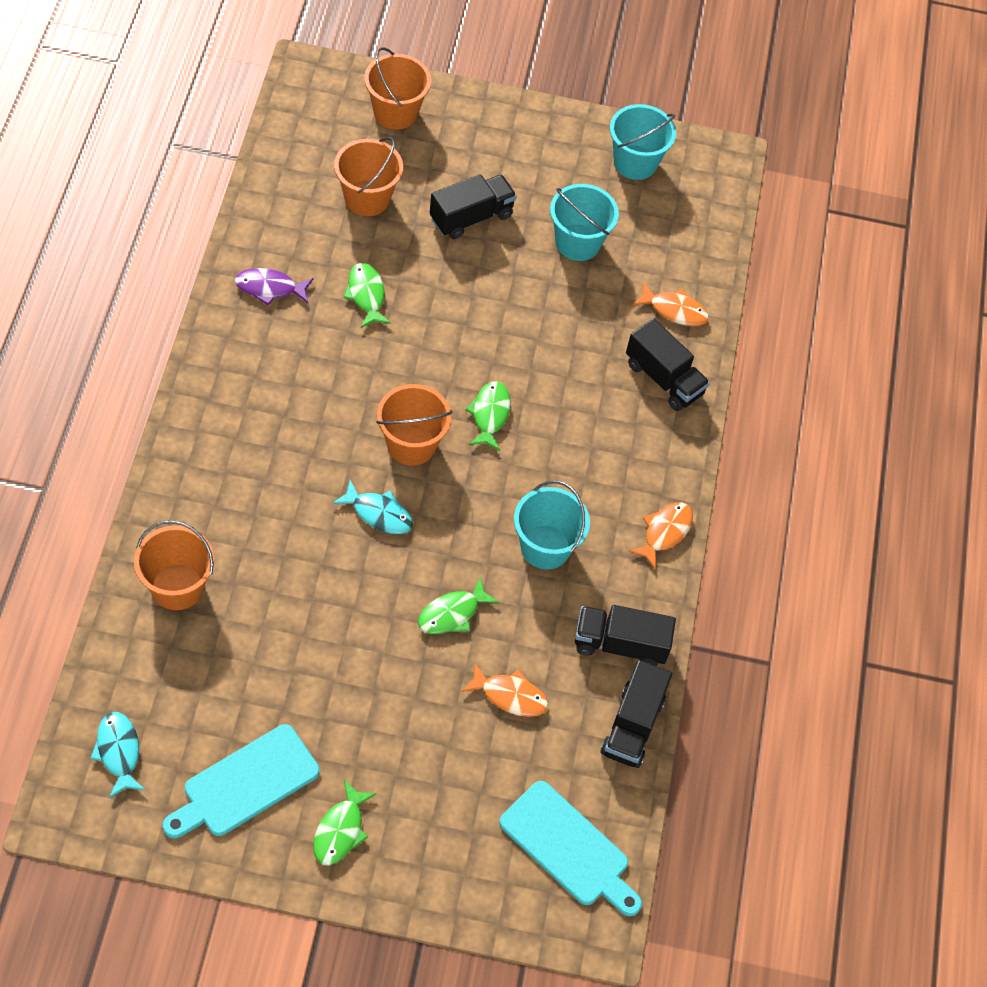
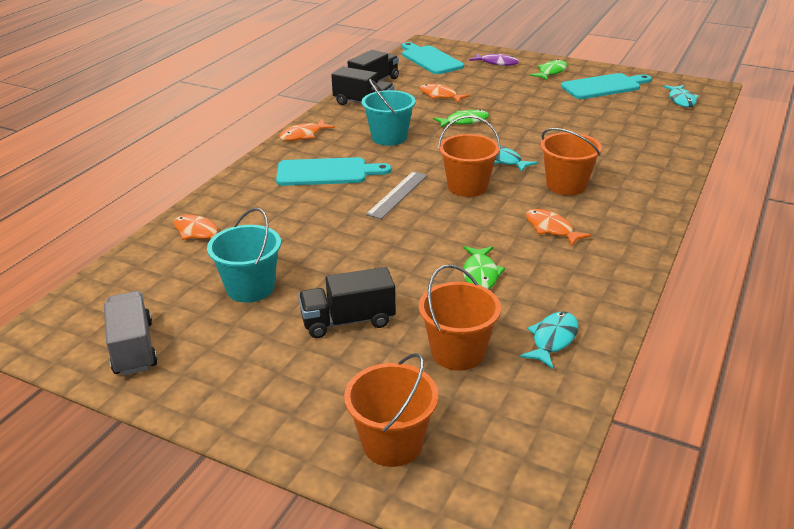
camera: 155 degrees left, 25 degrees down
orange bucket [134,520,214,610] -> orange bucket moved to [540,128,602,195]
purple fish [235,268,314,306] -> purple fish moved to [469,53,519,66]
green fish [465,381,511,451] -> grey ruler [366,171,428,219]
turquoise bucket [610,104,676,180] -> grey truck [104,291,158,376]
black truck [626,318,710,411] -> none
none -> turquoise cutting board [276,157,391,186]
none -> turquoise fish [520,311,579,369]
none -> orange fish [526,209,591,247]

